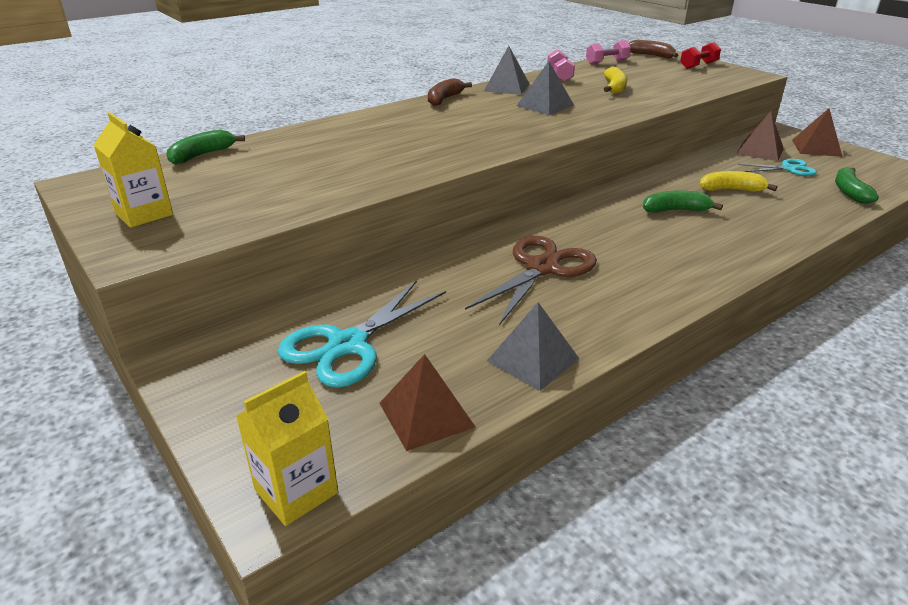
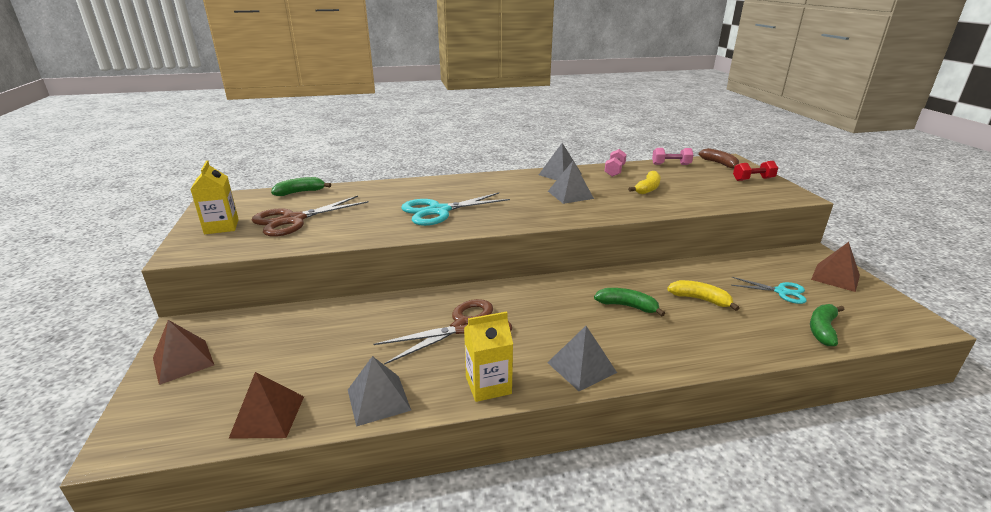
camera: 25 degrees right, 5 degrees down
yellow carton [236,371,338,526] -> yellow carton moved to [464,311,513,402]
turquoise scissors [278,280,446,388] -> turquoise scissors moved to [401,192,510,226]
brown banana [428,78,472,106] -> none
brown pyramid [736,111,784,161] -> brown pyramid moved to [153,320,214,385]
none -> brown scissors [251,196,369,237]
none -> grey pyramid [547,326,617,391]

